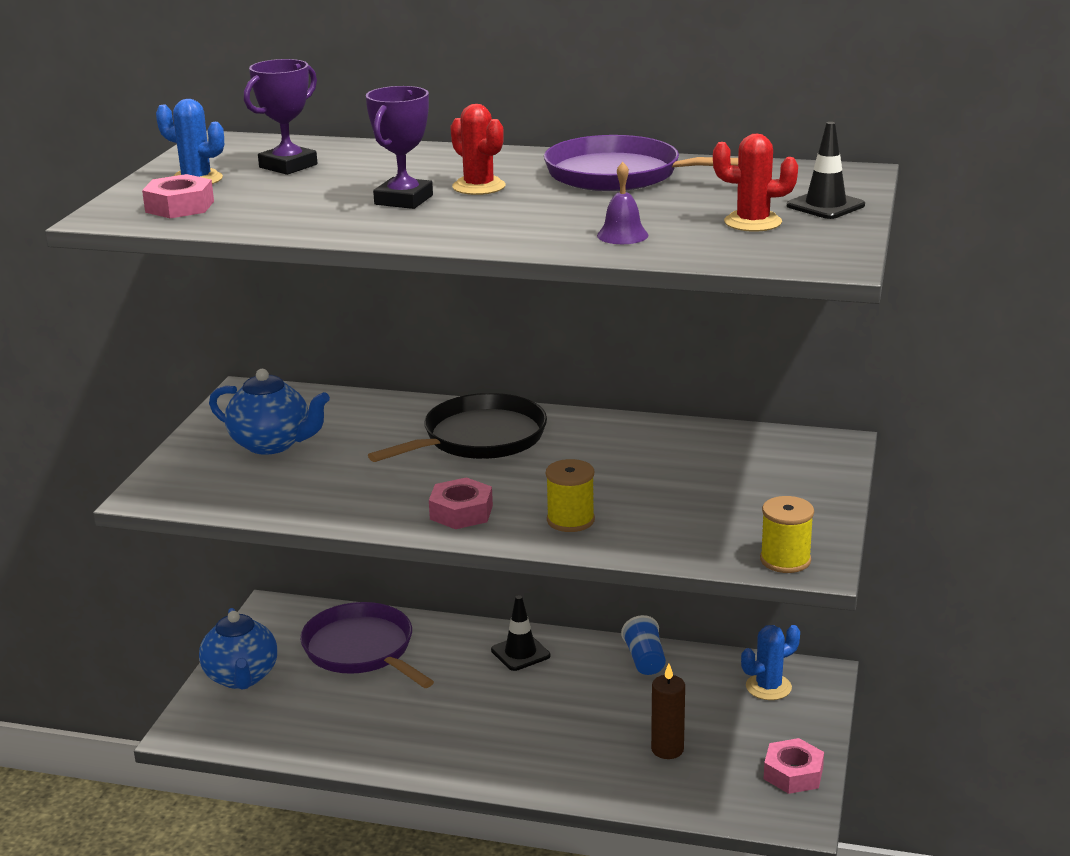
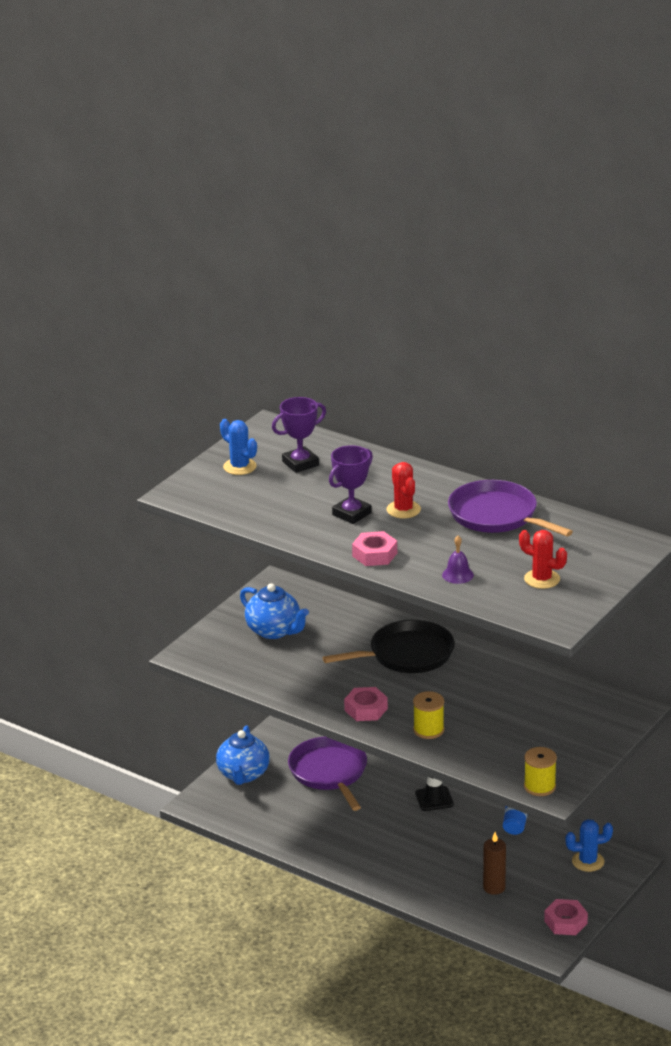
camera: 20 degrees right, 5 degrees up
pink nut [142,174,214,218] -> pink nut moved to [352,531,397,566]
black traffic cone [787,122,865,219] -> none

